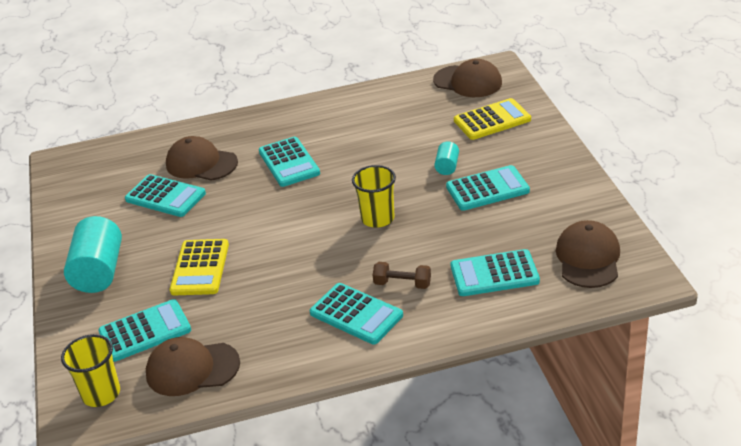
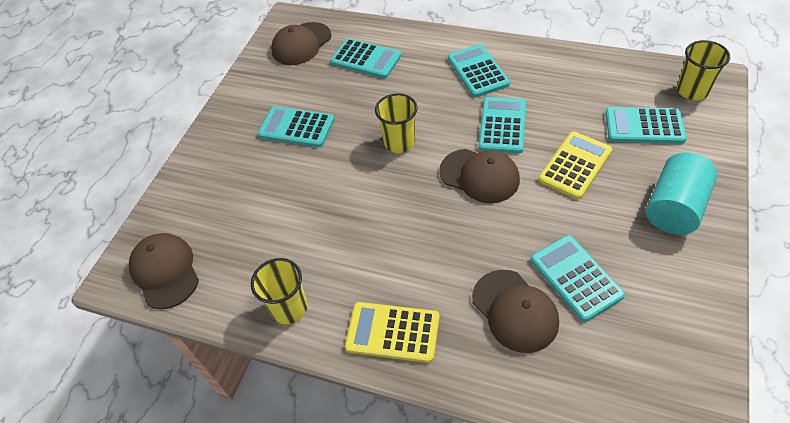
camera: 145 degrees left, 15 degrees up
brown cap [146,337,240,396] -> brown cap moved to [439,149,520,203]
turquoise calculator [259,137,320,187] -> turquoise calculator moved to [478,97,526,154]
brown dumbbell [373,262,431,289] -> none
turquoise cylinder [434,141,459,175] -> none
yellow calculator [454,98,531,140] -> yellow calculator moved to [345,302,440,363]
none -> yellow cup [251,258,308,324]

